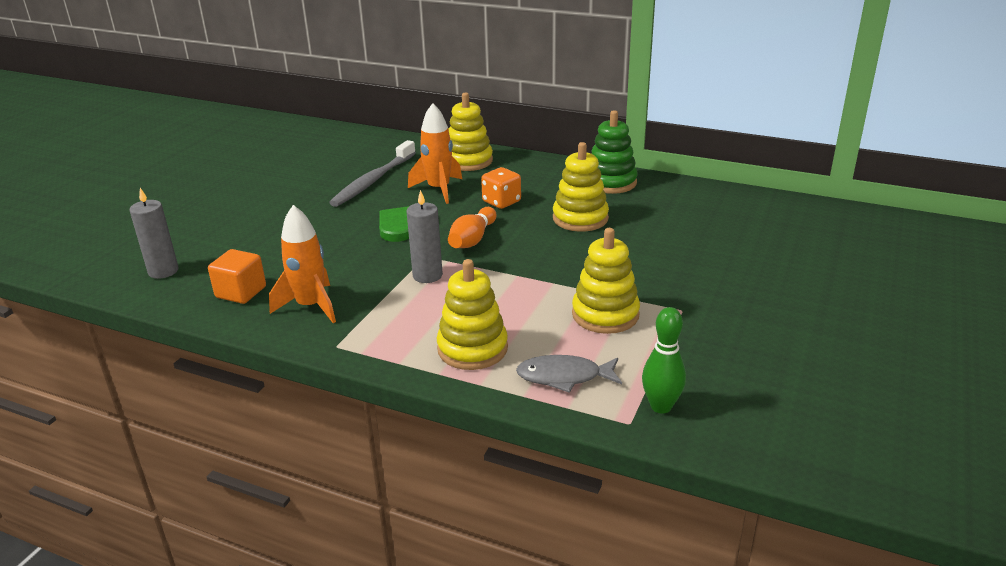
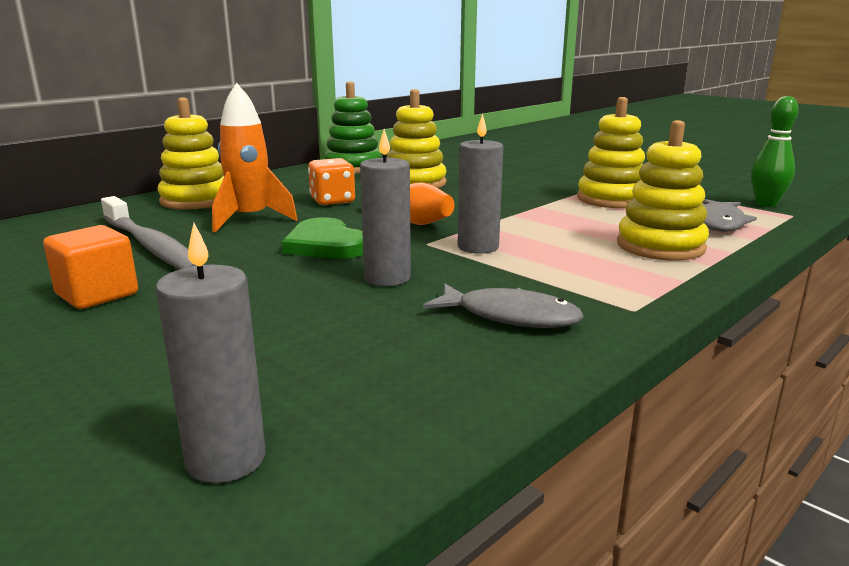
camera: 70 degrees left, 10 degrees down
orange cube [208,249,266,304] -> orange cube moved to [43,225,138,309]
orange rocket [269,205,336,323] -> grey fish [423,284,584,328]
none -> grey candle [360,129,411,286]

